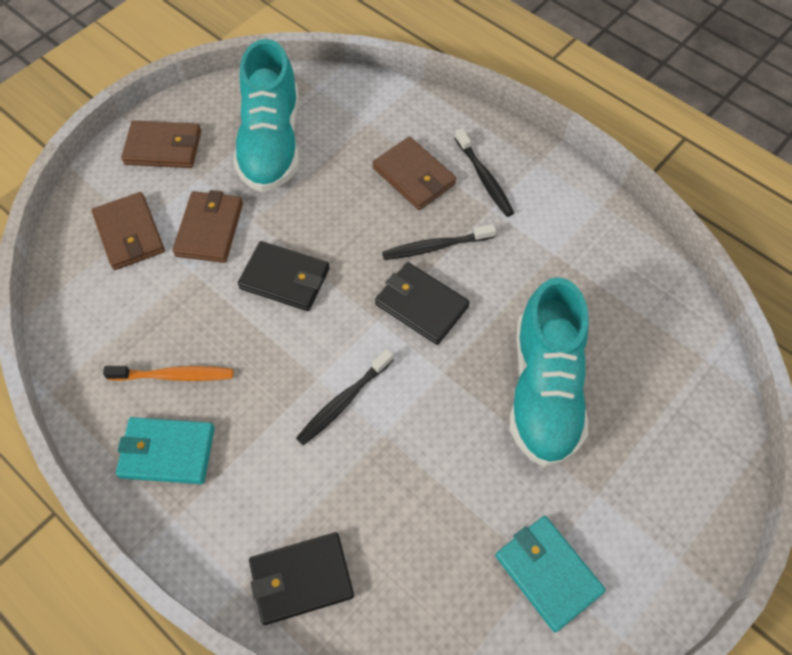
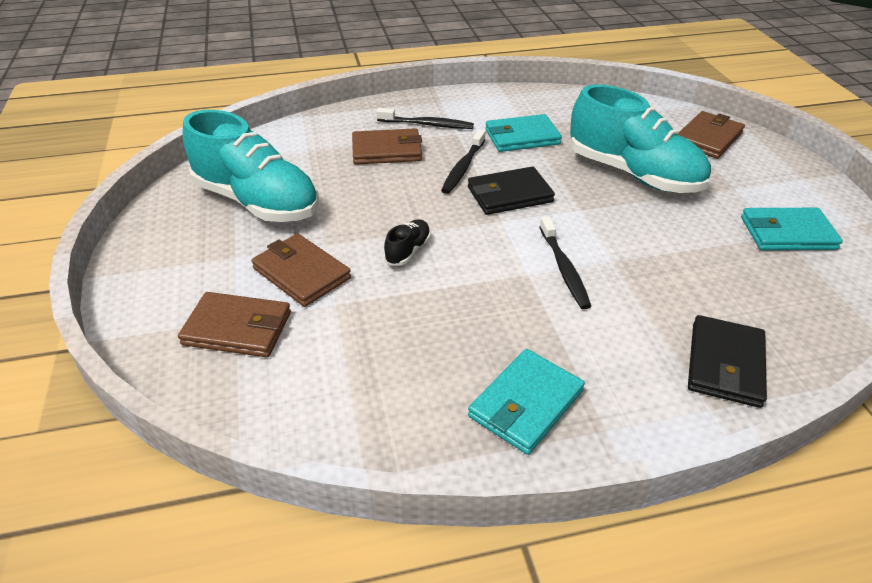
camera: 55 degrees left, 20 degrees down
orange toothbrush [103,366,233,381] -> none
brown wallet [121,120,201,168] -> brown wallet moved to [677,111,745,159]
black wallet [238,241,330,311] -> black shoe [384,219,431,266]
none -> turquoise wallet [485,114,562,152]

